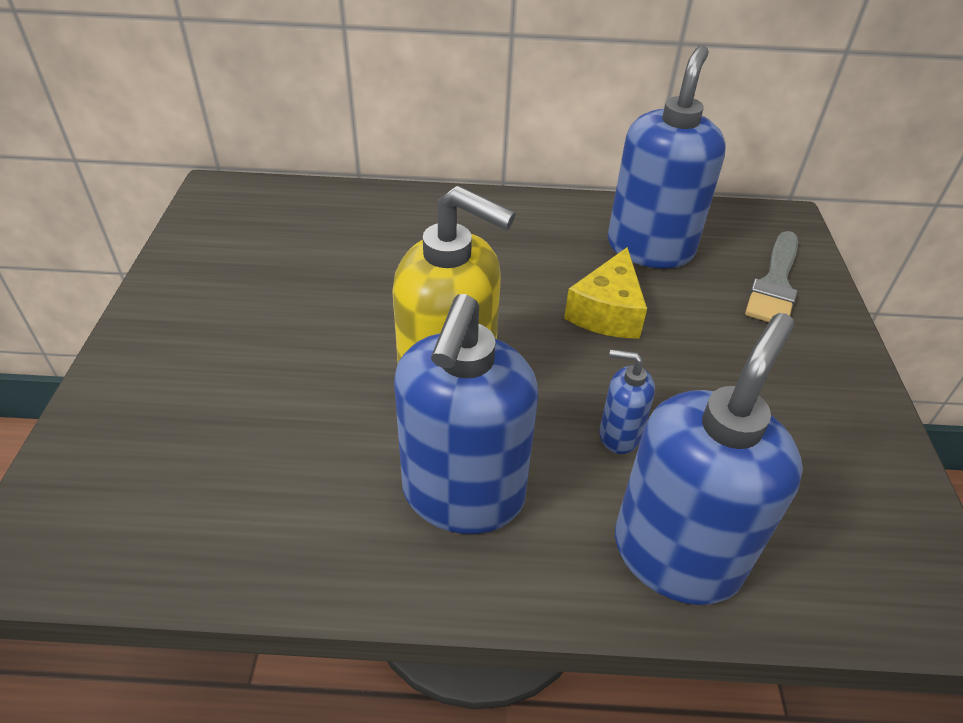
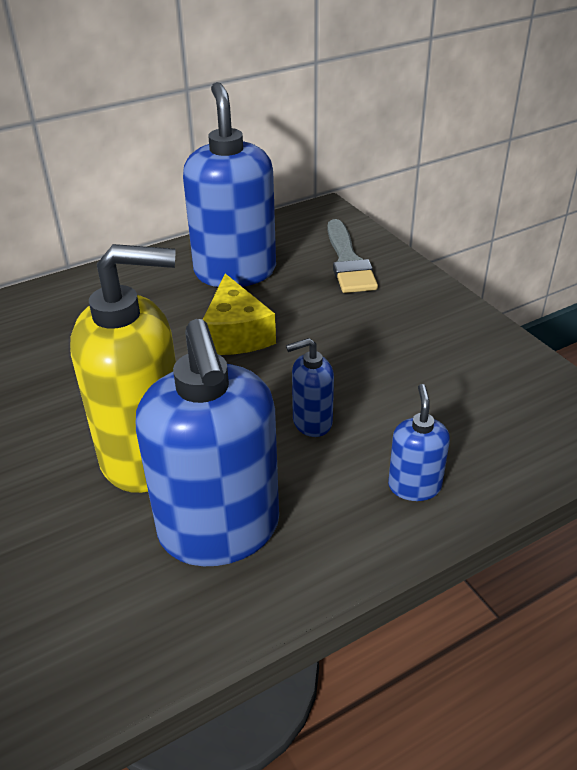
camera: 30 degrees left, 5 degrees down
blue soap dispenser [615,313,803,605] -> blue soap dispenser [388,384,450,501], size x0.46

